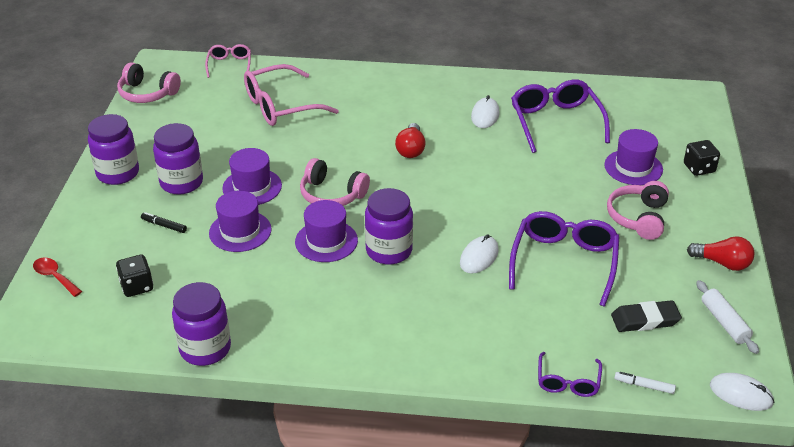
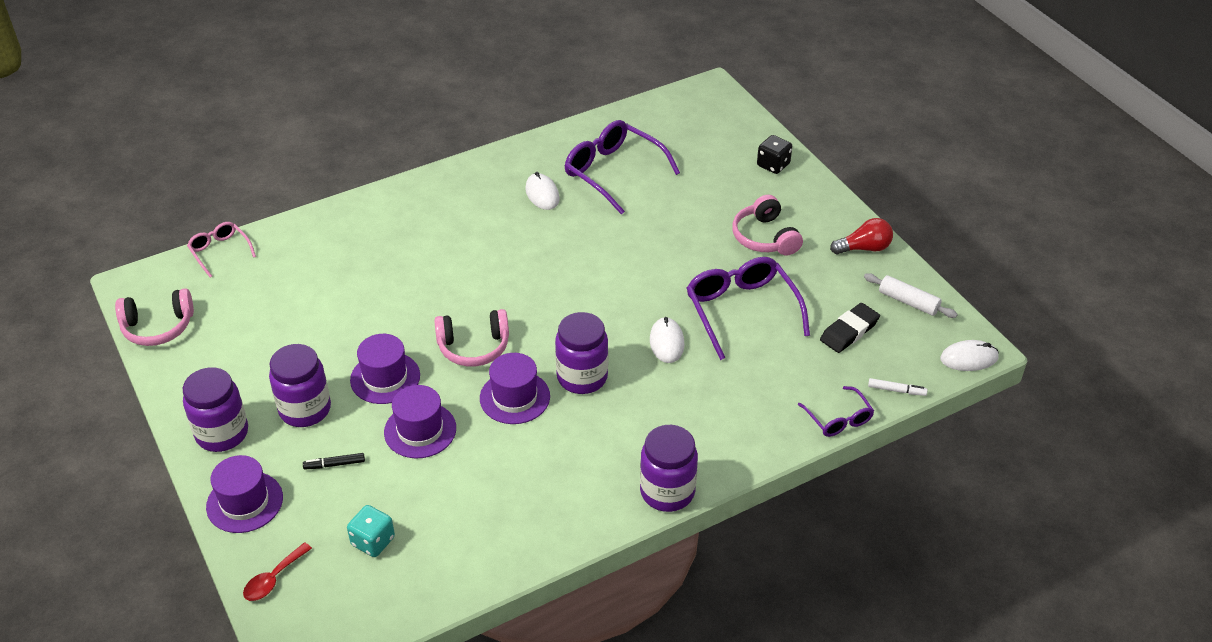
camera: 35 degrees left, 5 degrees up
red spoon [33,257,82,297] -> red spoon turned 60 degrees counterclockwise [243,542,312,601]
black dice [116,254,153,297] -> turquoise dice [347,505,395,557]
purple jar [172,282,231,366] -> purple jar moved to [640,425,698,512]
pink glasses [244,64,339,126] -> none
red light bulb [395,123,426,158] -> none
purple hat [604,129,663,185] -> purple hat moved to [206,455,283,533]
white marker [614,372,676,394] -> white marker turned 150 degrees counterclockwise [868,378,927,396]

